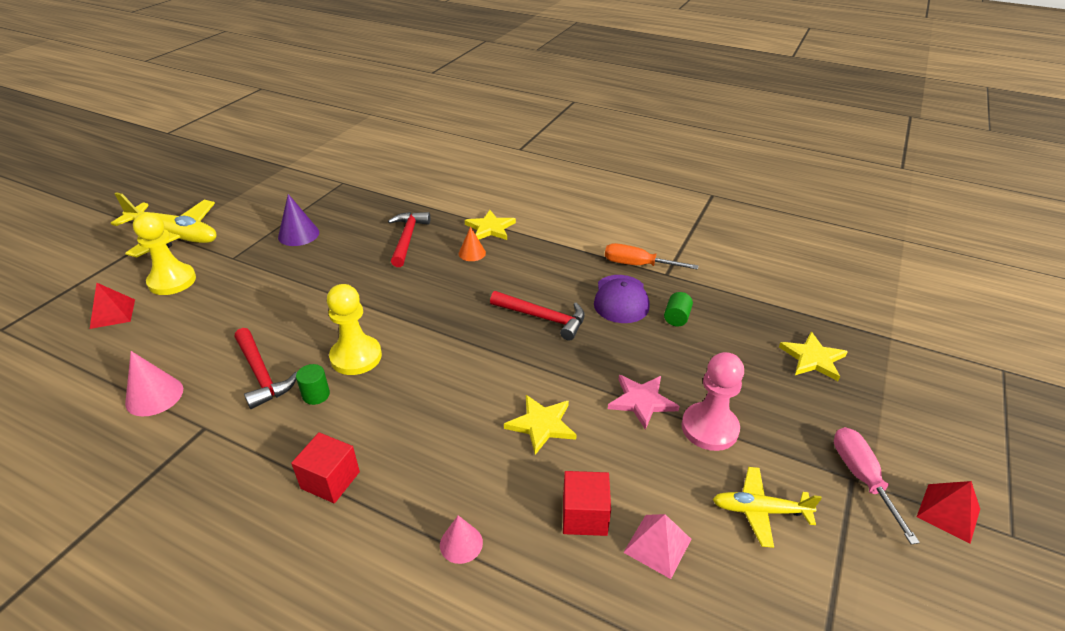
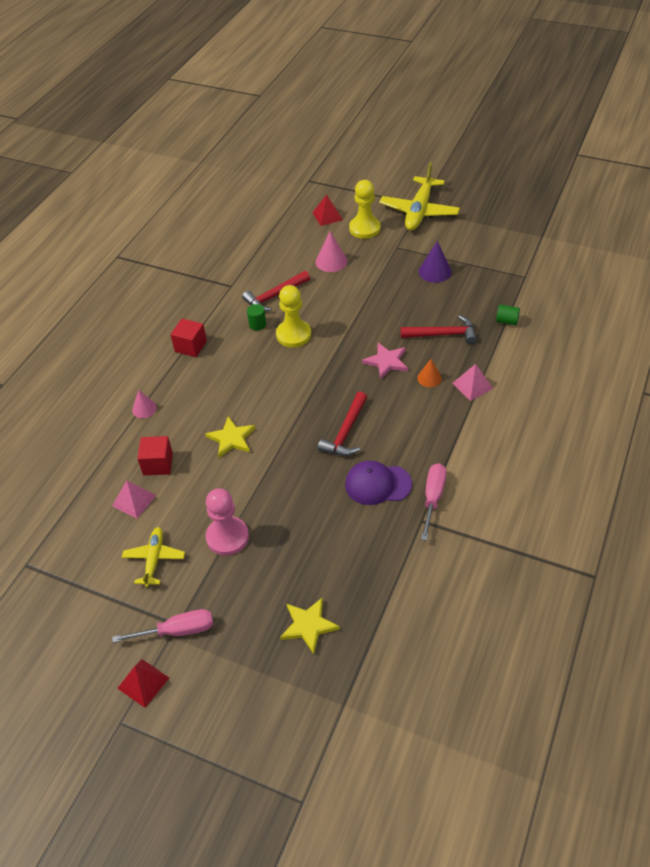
camera: 90 degrees right, 10 degrees up
pink cone [125,351,183,416] -> pink cone moved to [315,231,348,272]
yellow star [465,210,516,240] -> pink pyramid [452,364,493,401]
orange screwdriver [605,243,699,270] -> pink screwdriver [421,463,447,541]
pink star [608,375,680,430] -> pink star moved to [362,343,408,379]
green cylinder [664,292,693,326] -> green cylinder moved to [496,304,520,325]

